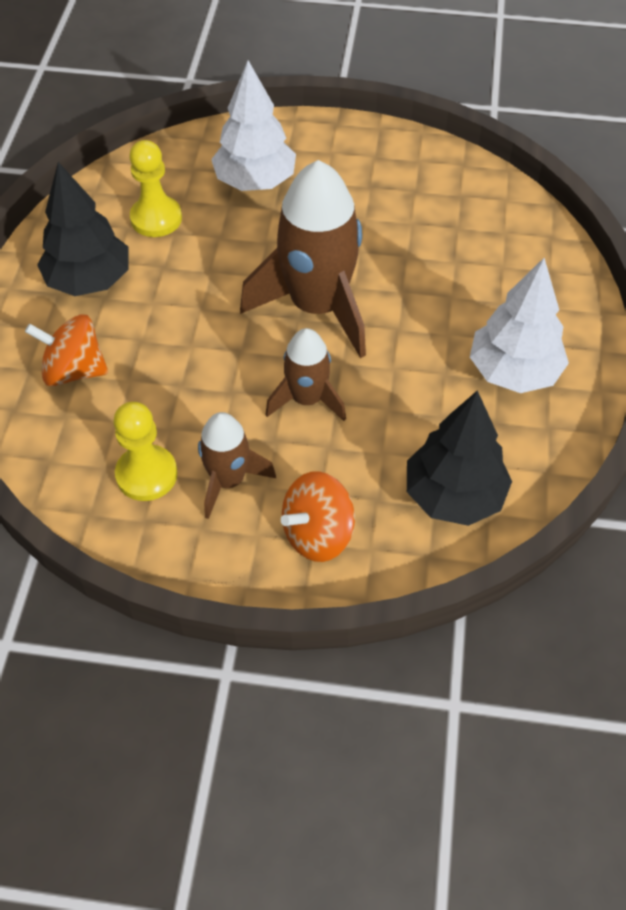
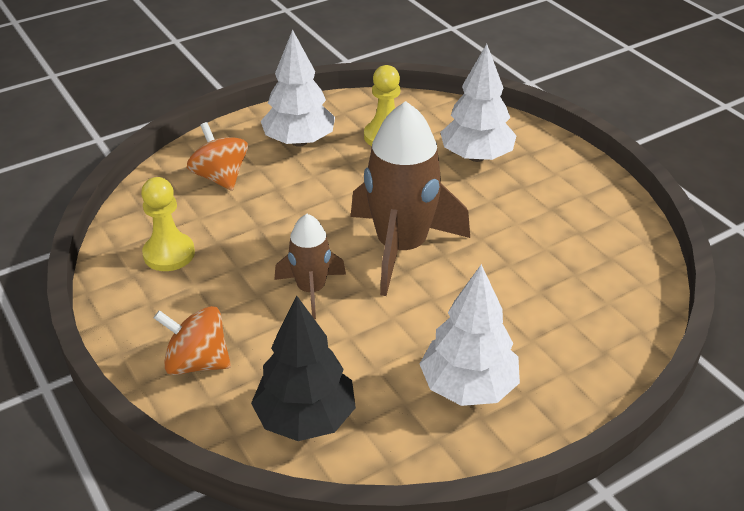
camera: 50 degrees right, 15 degrees down
black tree [37,162,129,296] -> white tree [261,29,335,147]
brown rocket [198,412,276,519] -> none

